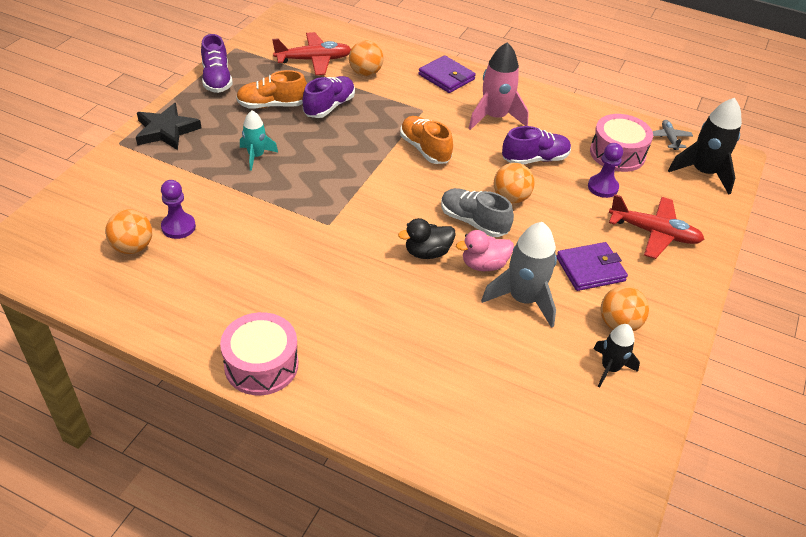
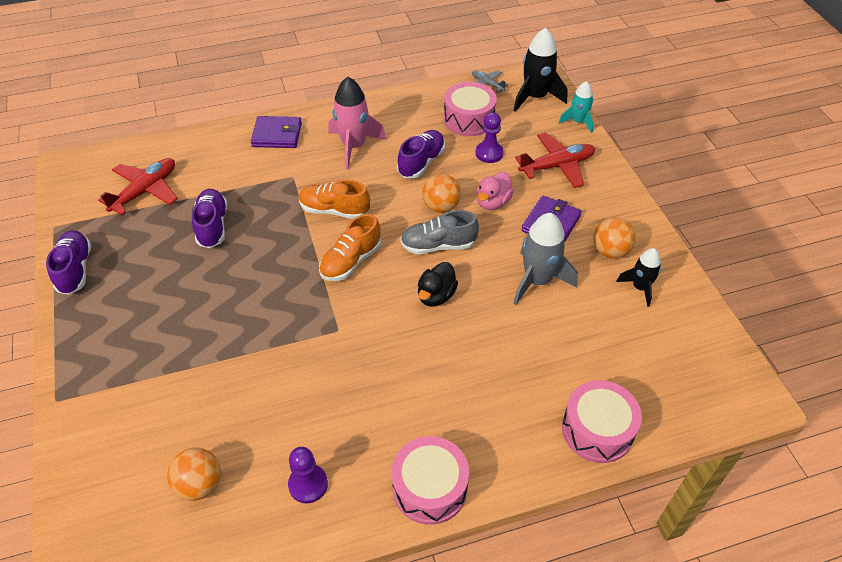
camera: 40 degrees left, 5 degrees up
black star [136,103,201,150] -> none
purple pawn [161,180,196,239] -> purple pawn moved to [288,447,328,503]
purple shoe [201,34,233,93] -> purple shoe turned 135 degrees counterclockwise [46,230,91,295]
orange shoe [236,70,307,109] -> orange shoe moved to [319,214,381,281]
turquoise rocket [240,110,278,171] -> turquoise rocket moved to [559,81,593,133]
orange ball [349,41,384,76] -> none
pink duck [456,230,514,271] -> pink duck moved to [477,172,514,210]
none -> pink drum [562,380,642,463]

